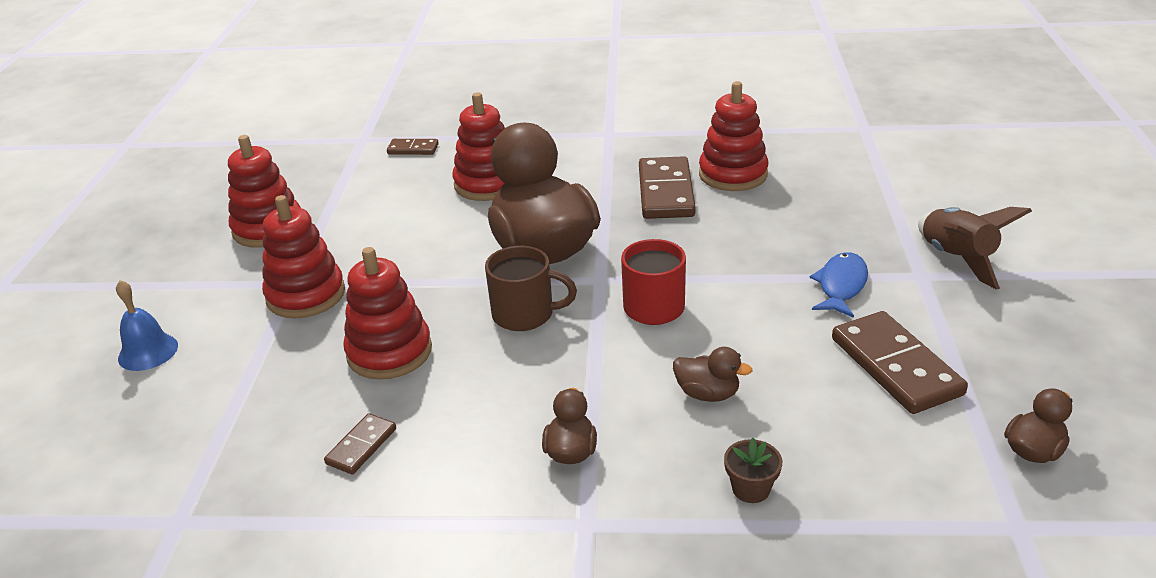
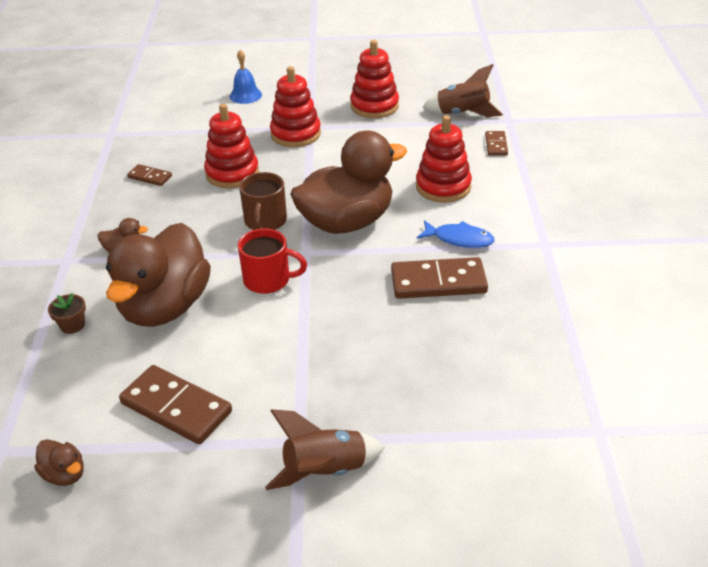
camera: 85 degrees right, 5 degrees up
brown duck [673,347,753,402] -> brown duck [106,223,211,327], size x2.49
red stacking toy [699,81,768,191] -> none
blue fish [809,252,868,318] -> blue fish moved to [417,220,495,248]
brown domino [832,311,968,414] -> brown domino turned 60 degrees clockwise [119,365,232,444]
none -> brown rocket [422,64,503,117]

